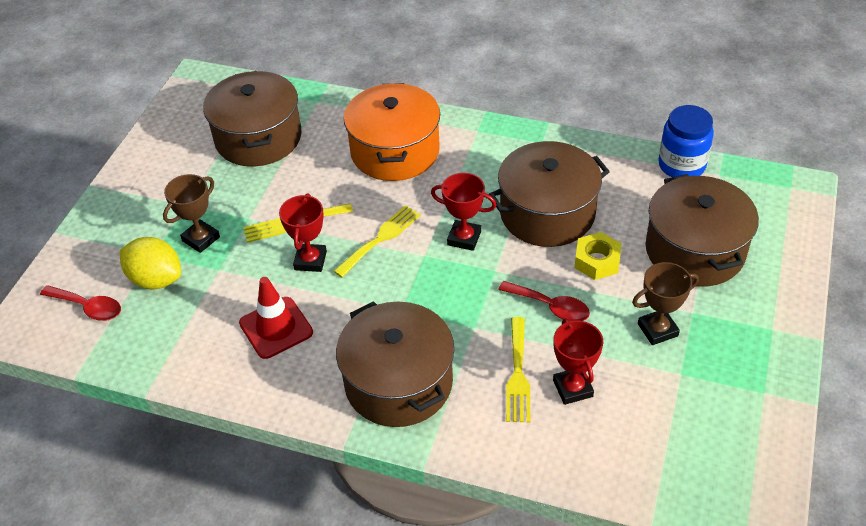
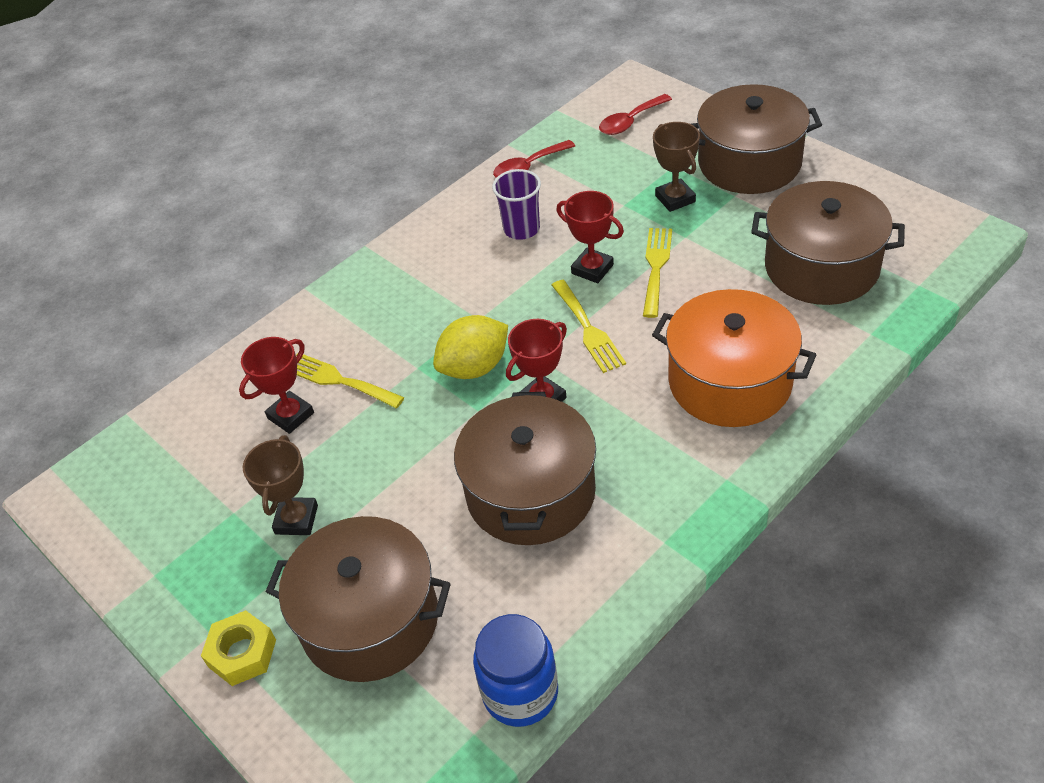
camera: 120 degrees right, 0 degrees up
yellow lemon [120,237,181,289] -> yellow lemon moved to [433,315,508,379]
red traffic cone [239,277,313,359] -> purple cup [492,169,541,240]
brown pot [336,301,454,427] -> brown pot moved to [691,84,822,194]
red spoon [498,281,590,321] -> red spoon moved to [493,140,575,178]
red trophy [553,318,603,405] -> red trophy turned 60 degrees counterclockwise [239,337,314,434]
yellow nut [575,232,621,280] -> yellow nut moved to [201,610,276,686]

